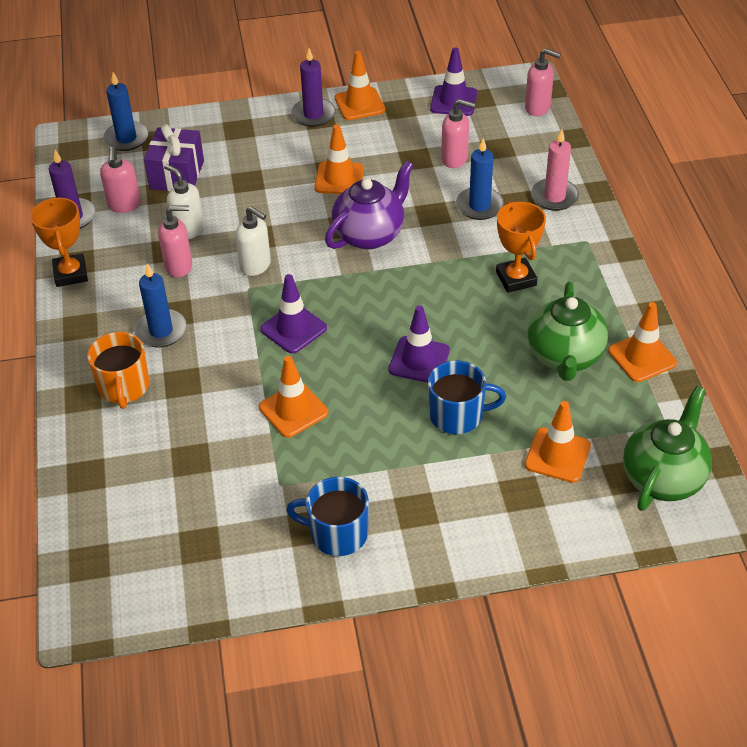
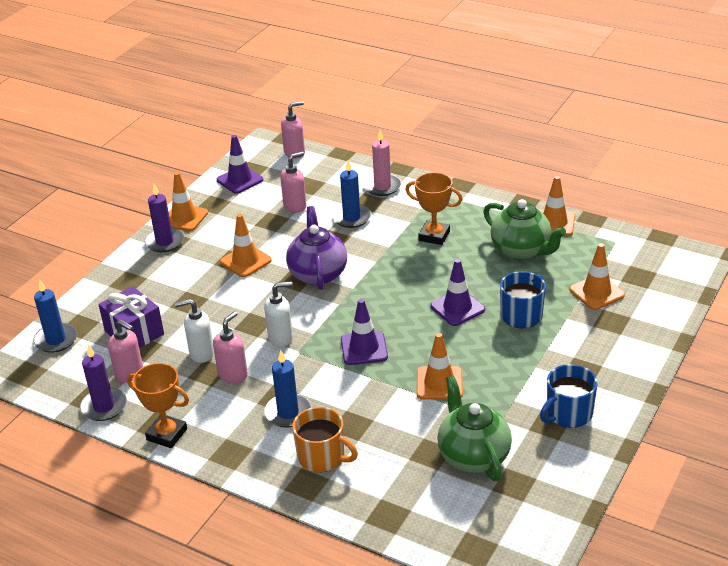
camera: 50 degrees left, 10 degrees down
green teapot [623,386,712,511] -> green teapot moved to [437,375,512,481]

